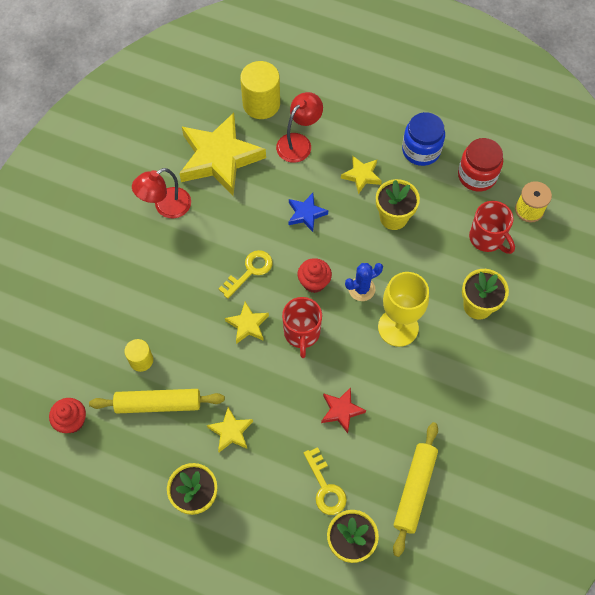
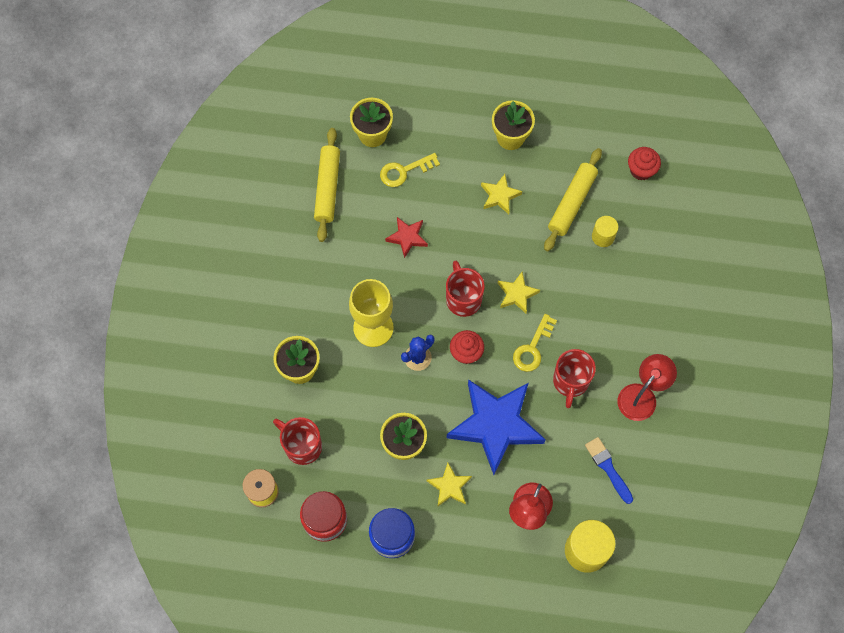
camera: 165 degrees right, 5 degrees up
yellow rolling pin [89,389,225,413] -> yellow rolling pin turned 45 degrees counterclockwise [544,148,602,251]
yellow star [179,112,266,196] -> blue brush [585,437,633,504]
blue star [288,193,328,232] -> blue star [447,379,546,475], size x2.18
yellow key [304,447,347,515] -> yellow key turned 75 degrees counterclockwise [380,153,440,187]
none -> red mug [553,349,596,408]

